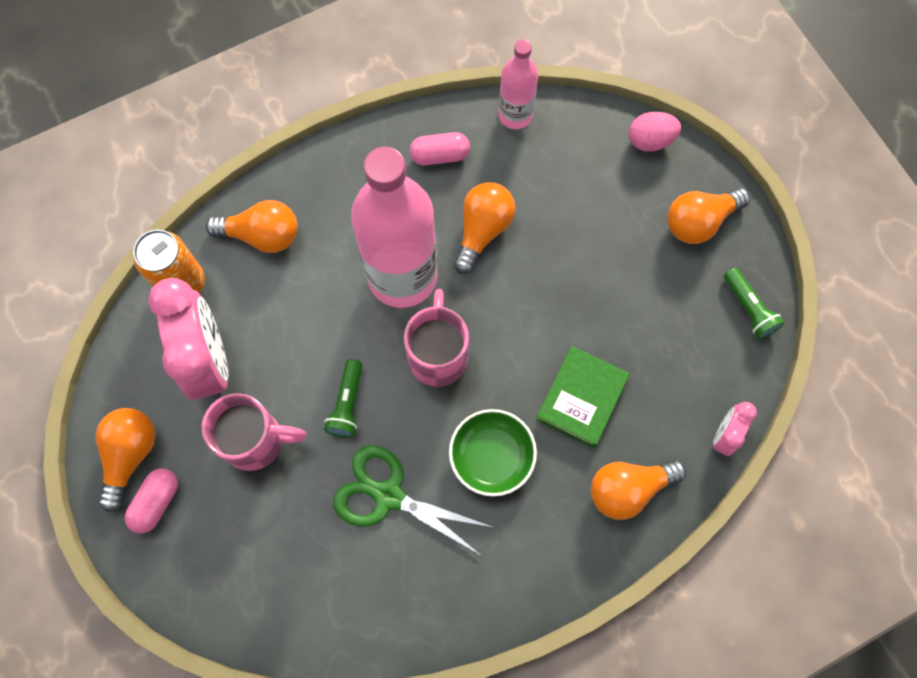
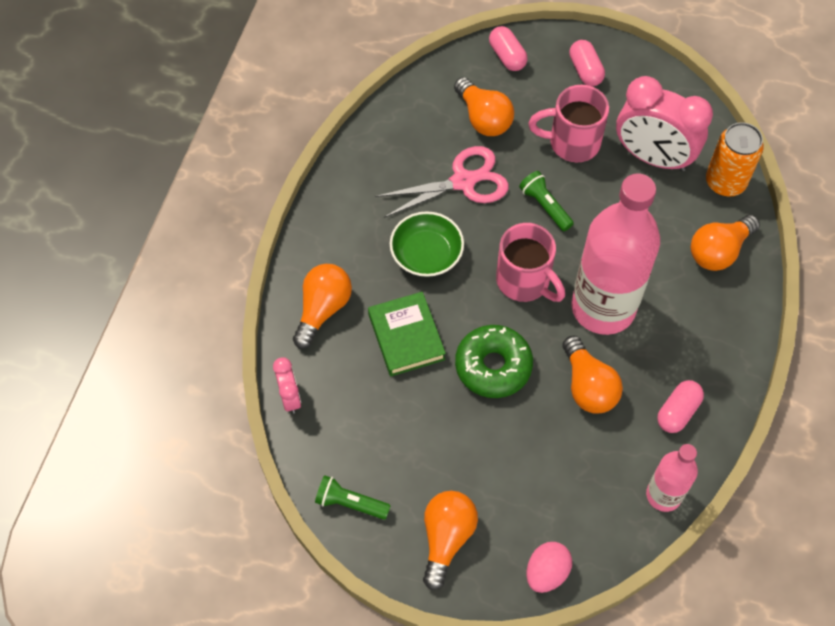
camera: 135 degrees right, 10 degrees down
orange light bulb [96,408,155,512] -> orange light bulb moved to [454,77,514,136]
pink mug [202,393,306,471] -> pink mug turned 45 degrees clockwise [528,85,609,162]
green scissors [333,445,492,556] -> pink scissors [375,146,509,218]
none -> green donut [455,325,533,398]
none -> pink capsule [489,26,527,71]

